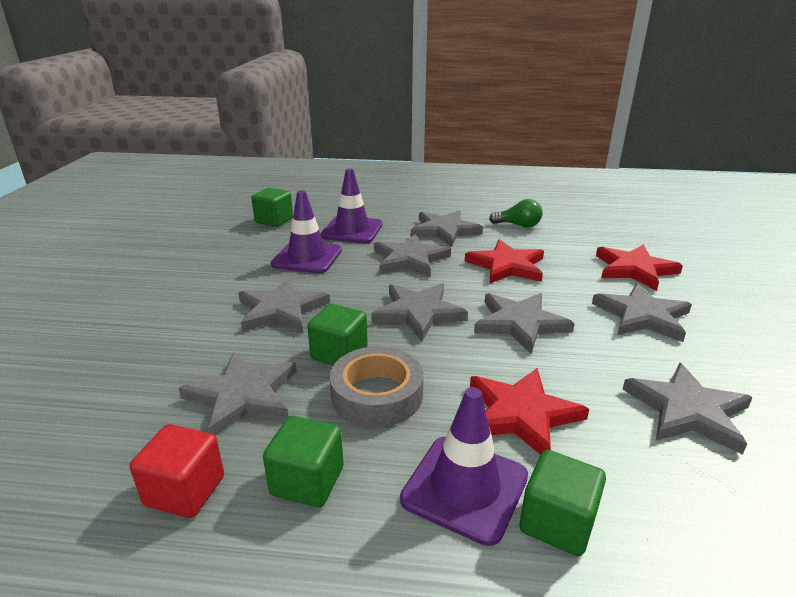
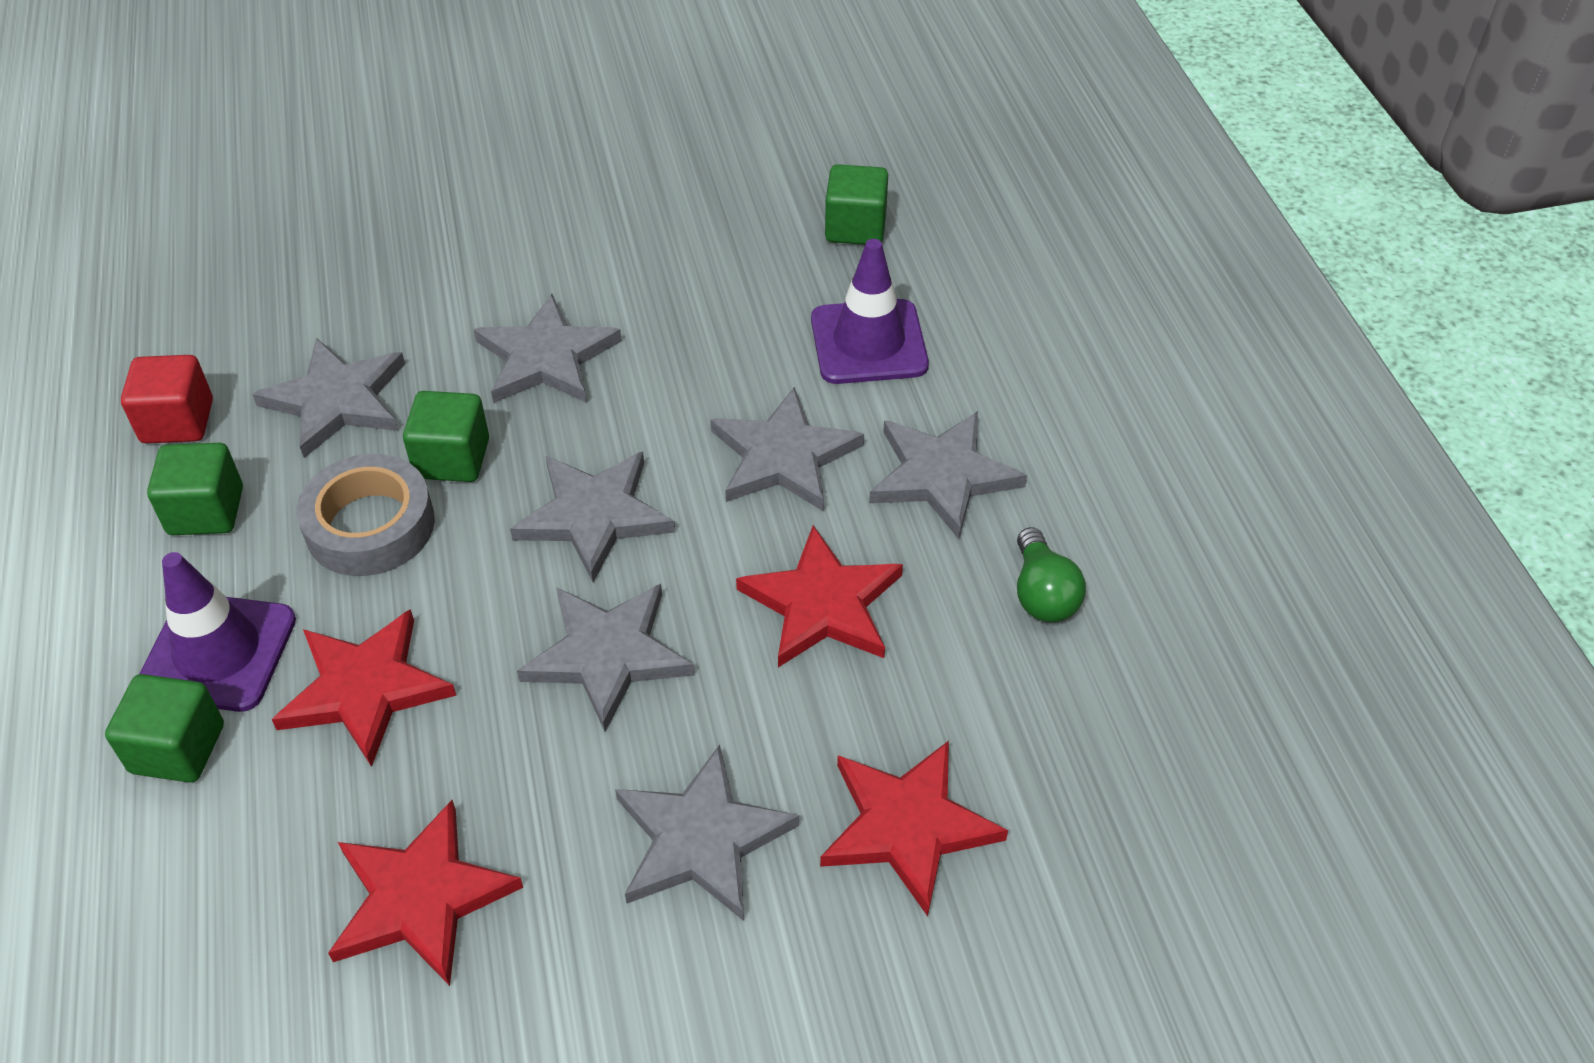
camera: 70 degrees right, 20 degrees up
purple traffic cone [271,191,342,273] -> none
grey star [623,363,753,455] -> red star [328,800,523,986]

